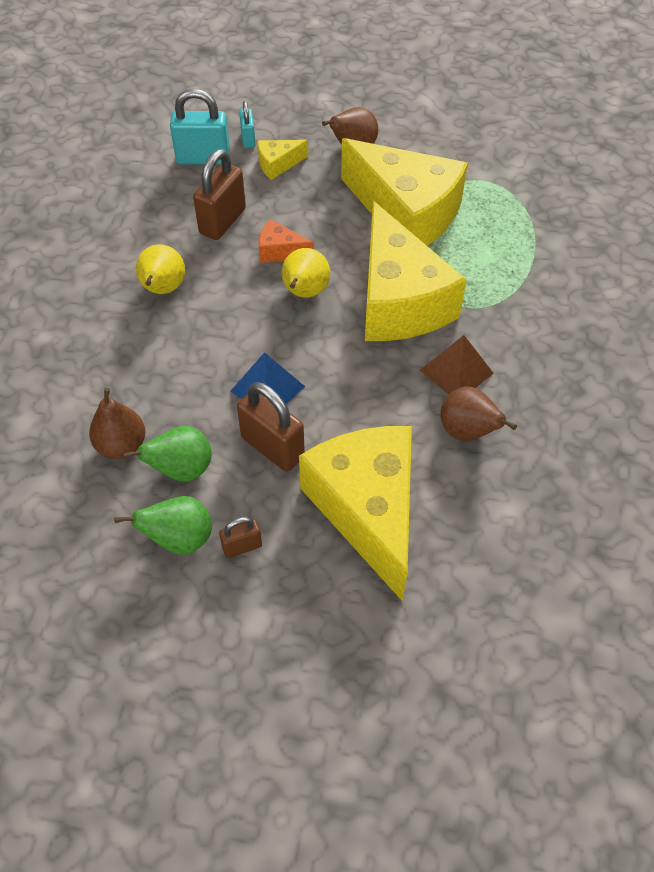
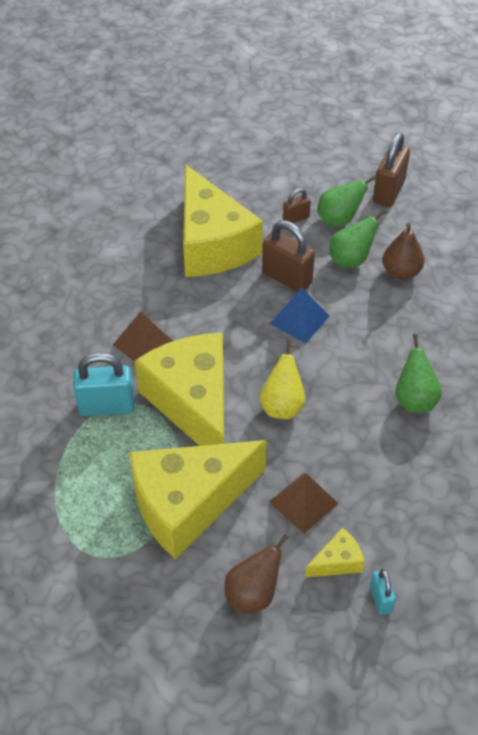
camera: 175 degrees right, 5 degrees down
yellow pear [136,244,185,294] -> green pear [395,334,442,413]
turquoise padlock [170,89,230,165] -> turquoise padlock moved to [73,352,135,416]
brown padlock [193,149,246,240] -> brown padlock moved to [373,132,410,207]
orange cheese [259,219,314,263] -> none
yellow cheese [341,138,468,246] -> yellow cheese turned 60 degrees counterclockwise [129,440,266,559]
brown pear [440,386,517,441] -> none
none -> brown pyramid [269,473,339,533]

